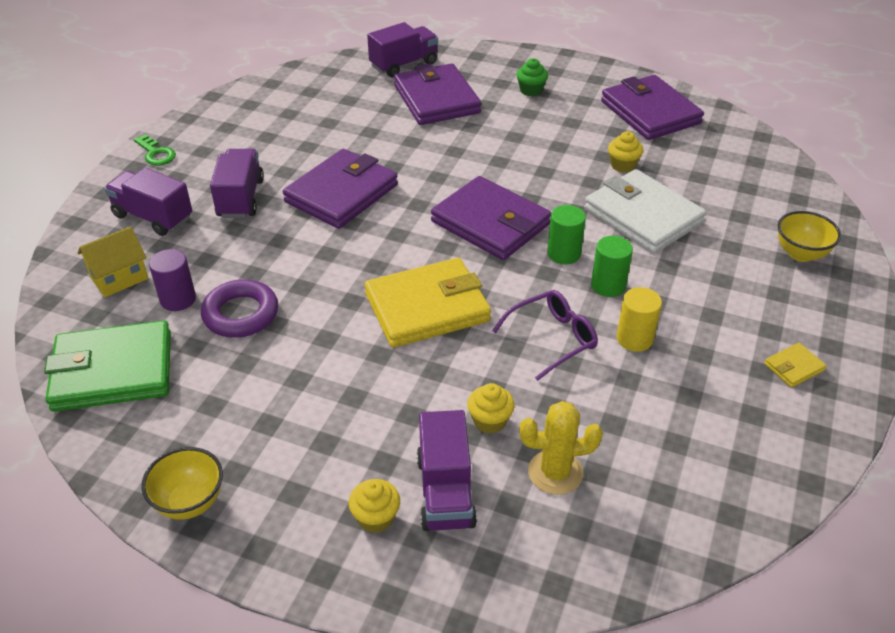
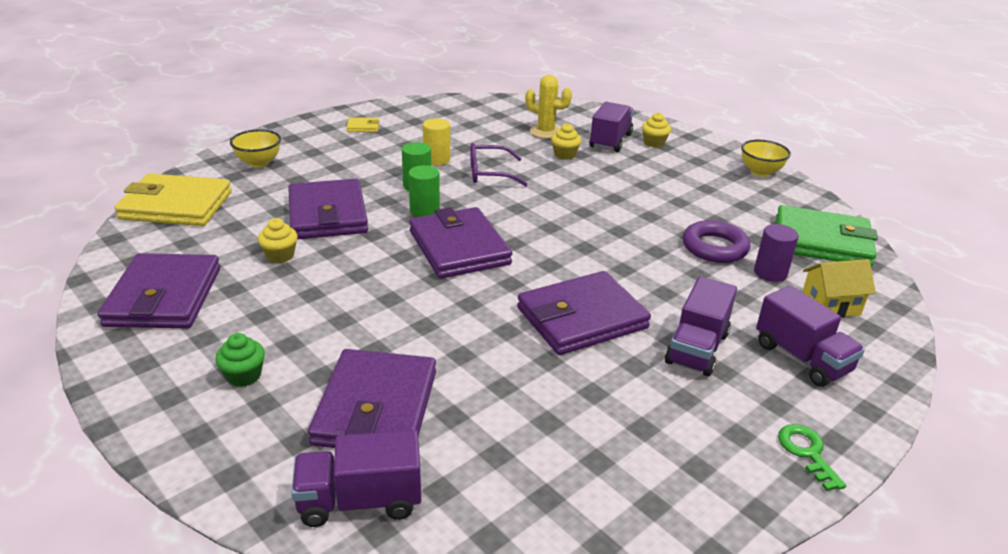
camera: 155 degrees left, 10 degrees down
yellow wallet [365,258,491,348] -> yellow wallet moved to [115,173,232,226]
white wallet [585,169,706,253] -> purple wallet [288,179,368,239]

